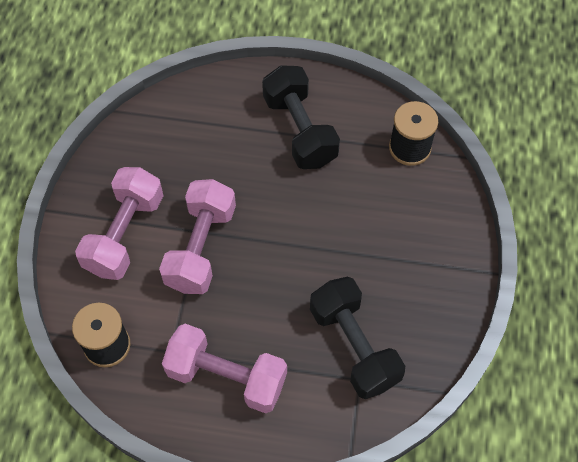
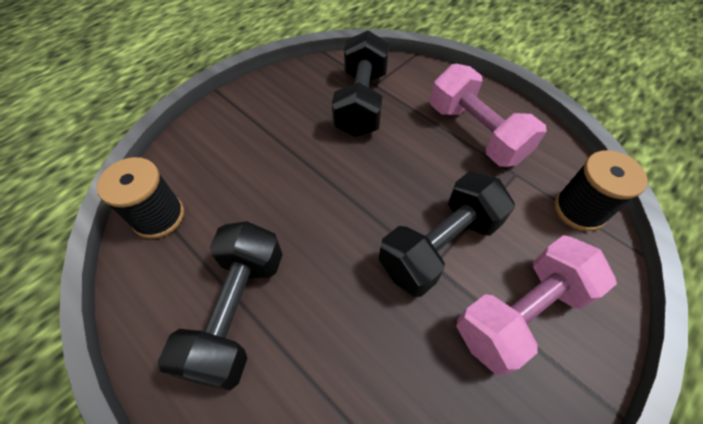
camera: 145 degrees left, 5 degrees down
pink dumbbell [159,179,236,294] -> black dumbbell [379,171,515,297]

